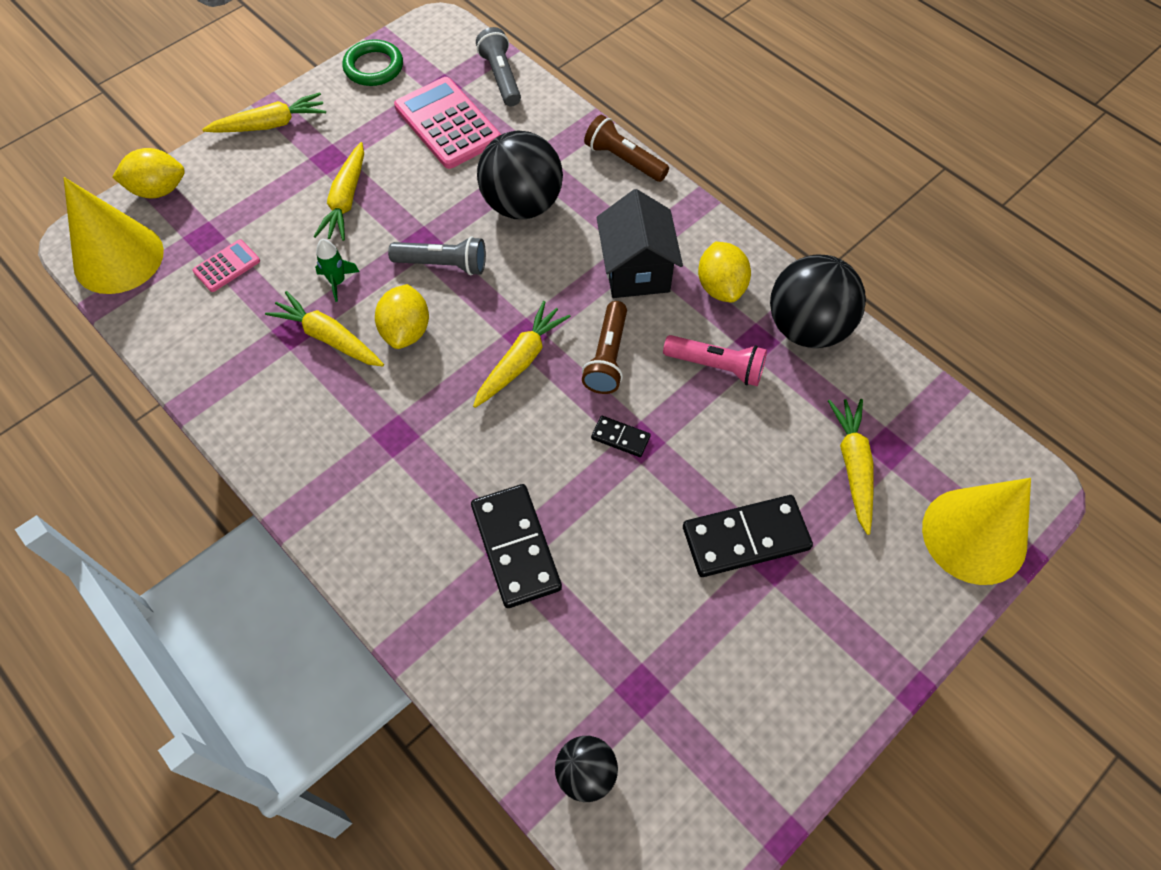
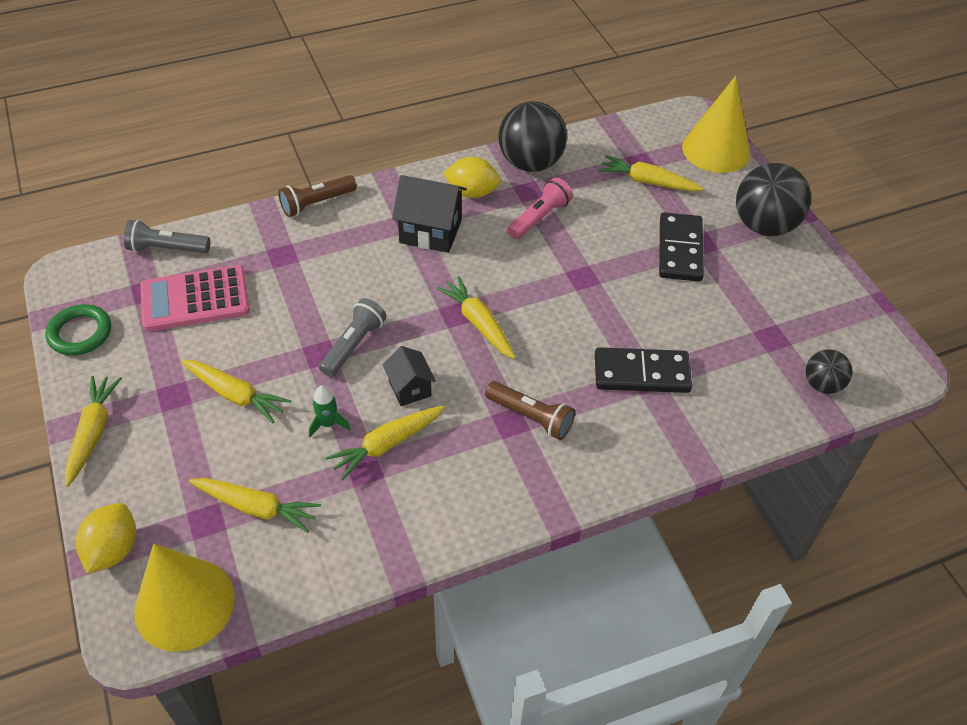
camera: 70 degrees left, 10 degrees down
pink calculator [192,239,260,292] -> yellow carrot [189,478,321,533]
yellow lemon [375,284,429,349] -> black house [382,346,436,406]
black ball [477,131,563,219] -> black ball moved to [736,163,811,236]
brown flashlight [582,301,627,394] -> brown flashlight moved to [485,381,575,440]
black domino [591,416,651,457] -> none

